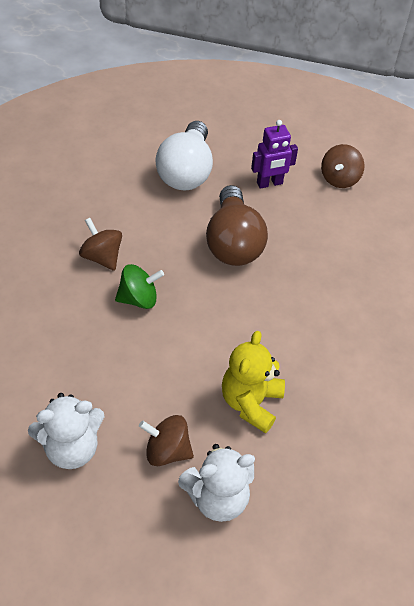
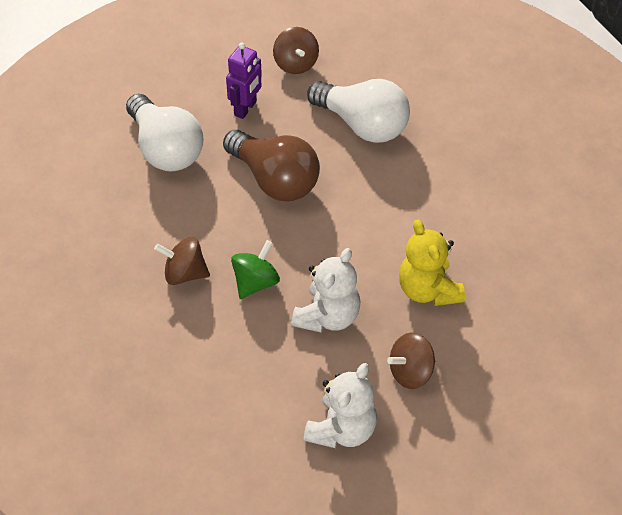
camera: 40 degrees left, 0 degrees up
white teddy bear [178,444,255,522] -> white teddy bear moved to [291,248,360,333]
none -> white light bulb [307,79,410,143]

